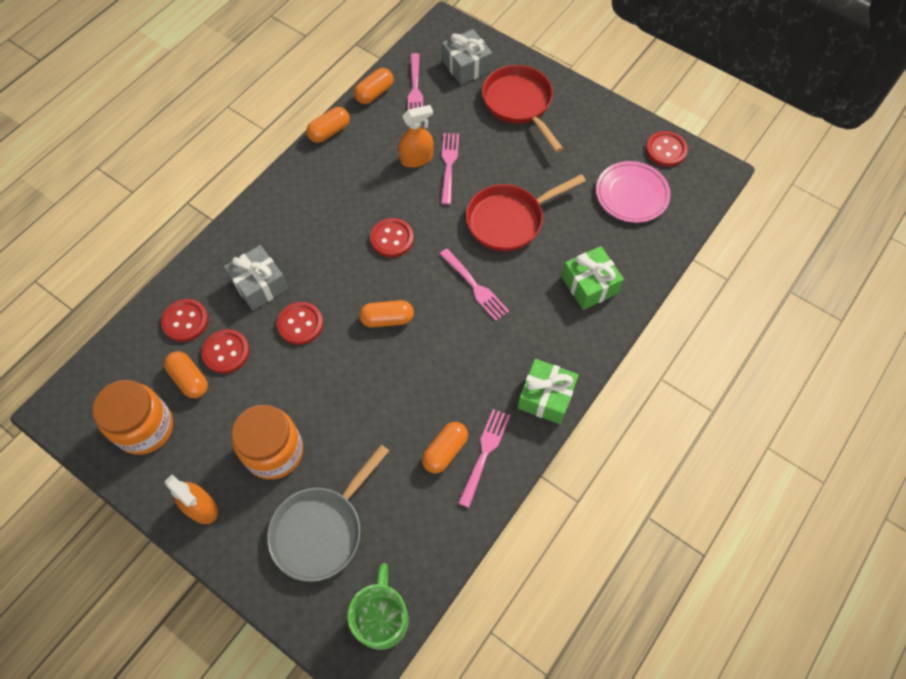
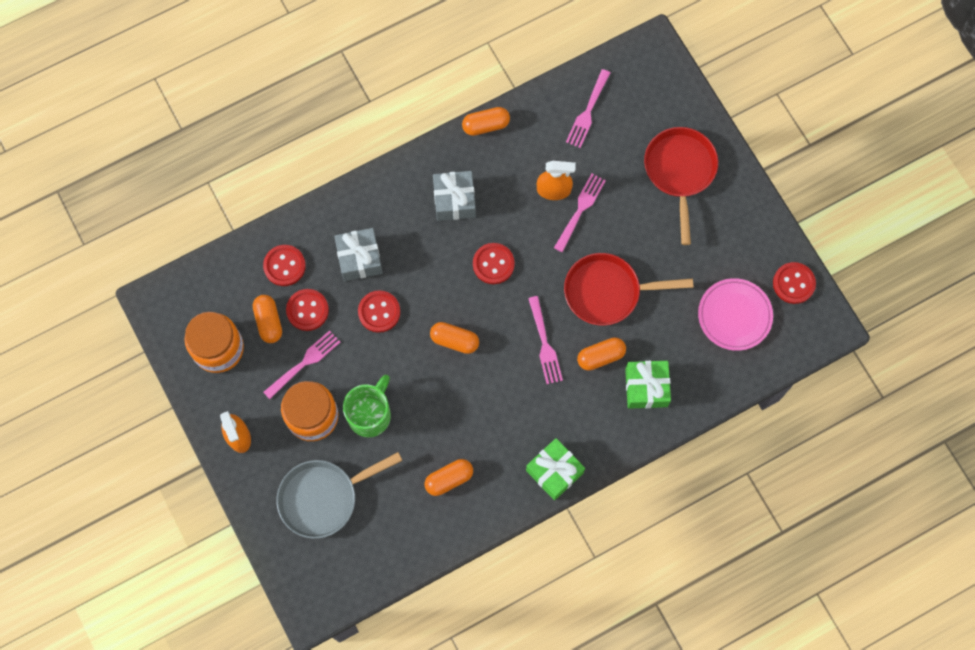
camera: 25 degrees right, 10 degrees up
green mug [347,563,409,650] -> green mug moved to [343,375,391,437]
orange capsule [354,68,393,104] -> orange capsule moved to [577,337,626,371]
grey gift [442,29,492,85] -> grey gift moved to [433,171,476,221]
pink fork [458,409,510,508] -> pink fork moved to [263,330,340,399]

